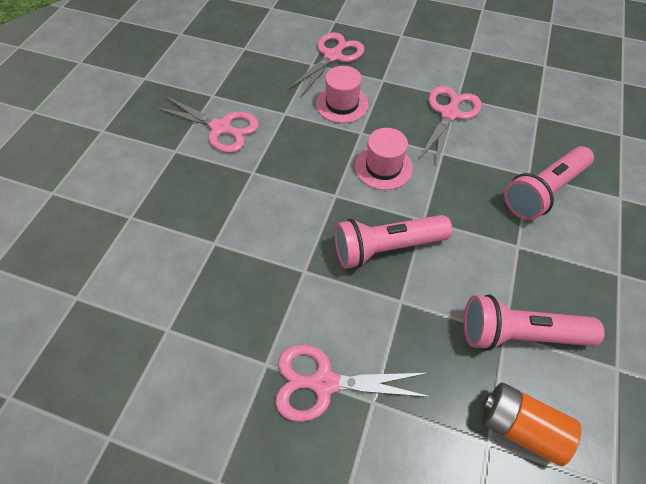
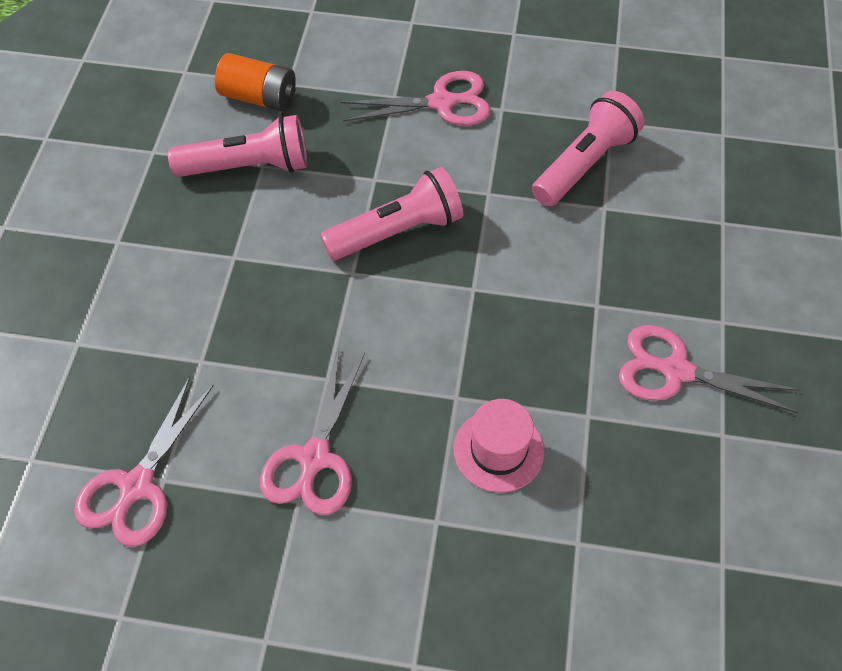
camera: 170 degrees right, 0 degrees up
pink scissors [287,32,364,98] -> pink scissors moved to [74,376,214,546]
pink hat [355,128,413,190] -> none
pink flashlight [504,146,594,220] -> pink flashlight moved to [532,91,644,207]

